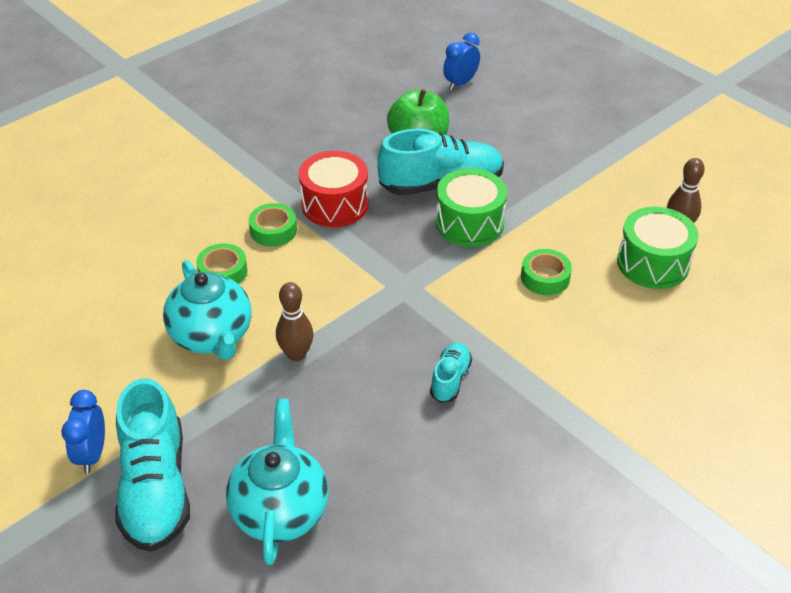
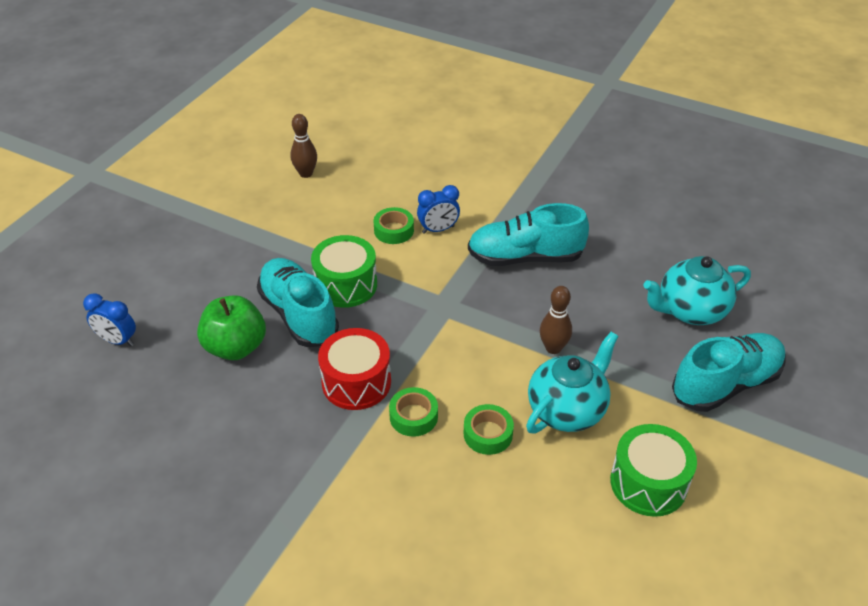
camera: 110 degrees left, 0 degrees up
blue clock [61,390,105,473] -> blue clock moved to [417,185,460,234]
turquoise shoe [430,342,472,403] -> turquoise shoe [468,203,589,266], size x2.01
green drum [617,207,699,289] -> green drum moved to [610,424,697,517]

